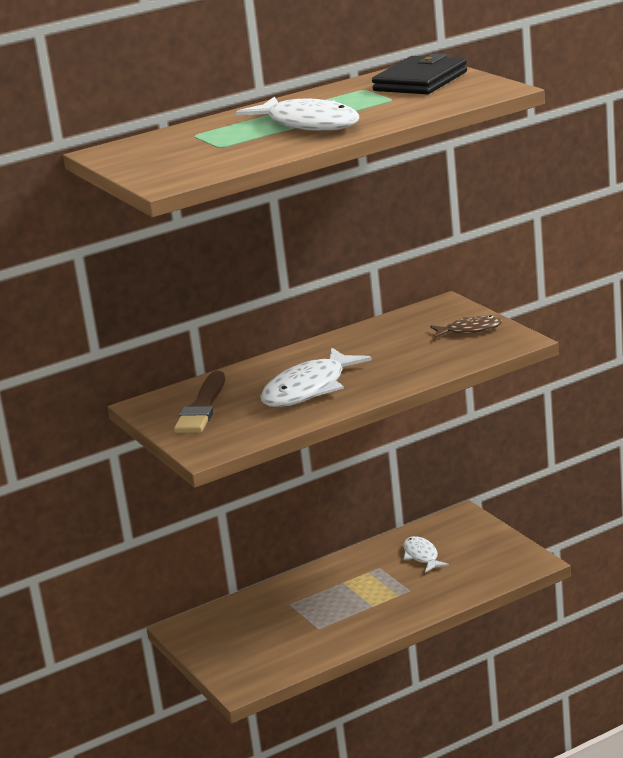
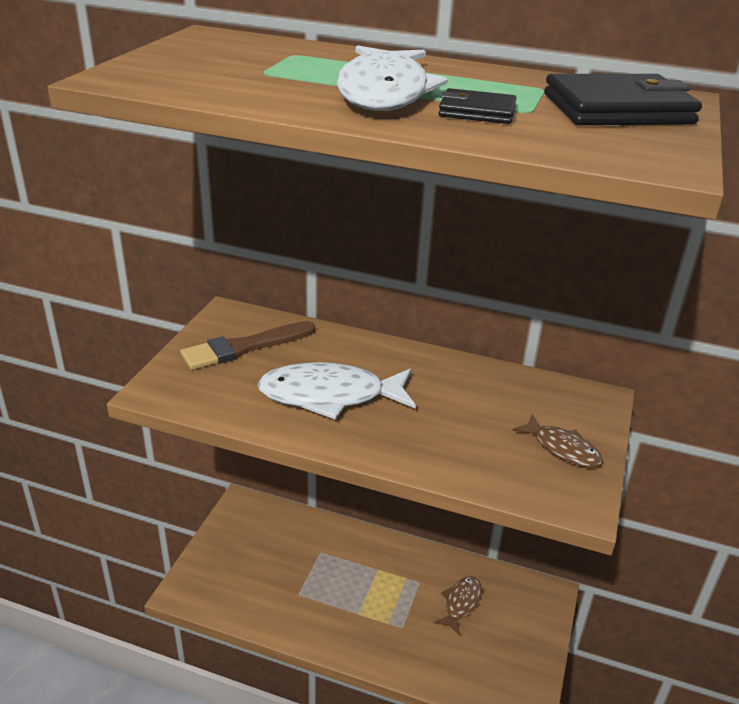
camera: 45 degrees right, 10 degrees up
white fish [403,536,449,573] -> brown fish [434,576,482,635]
none -> black wallet [439,88,516,124]

